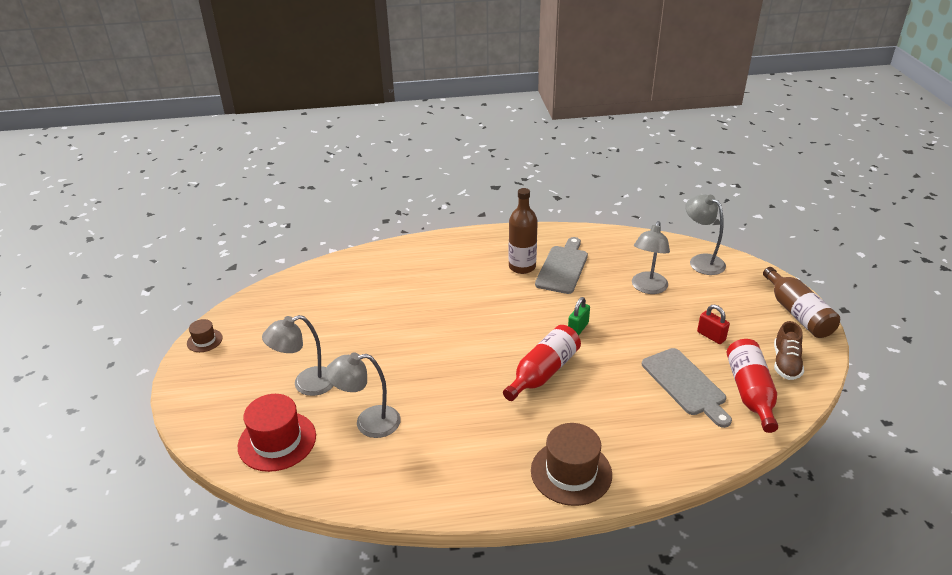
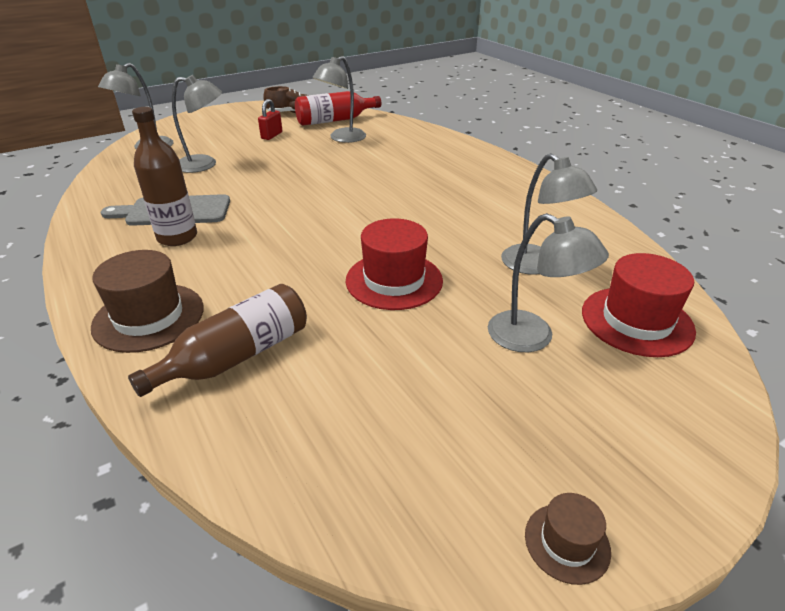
camera: 115 degrees left, 0 degrees up
red bottle [503,325,581,401] -> none
brown hat [531,423,612,506] -> brown hat moved to [91,250,204,353]
green padlock [568,297,590,335] -> none
grey cutting board [642,348,732,428] -> grey lamp [312,56,366,143]
brown bottle [763,267,840,338] -> brown bottle moved to [128,284,307,397]
none -> red hat [346,218,443,310]

